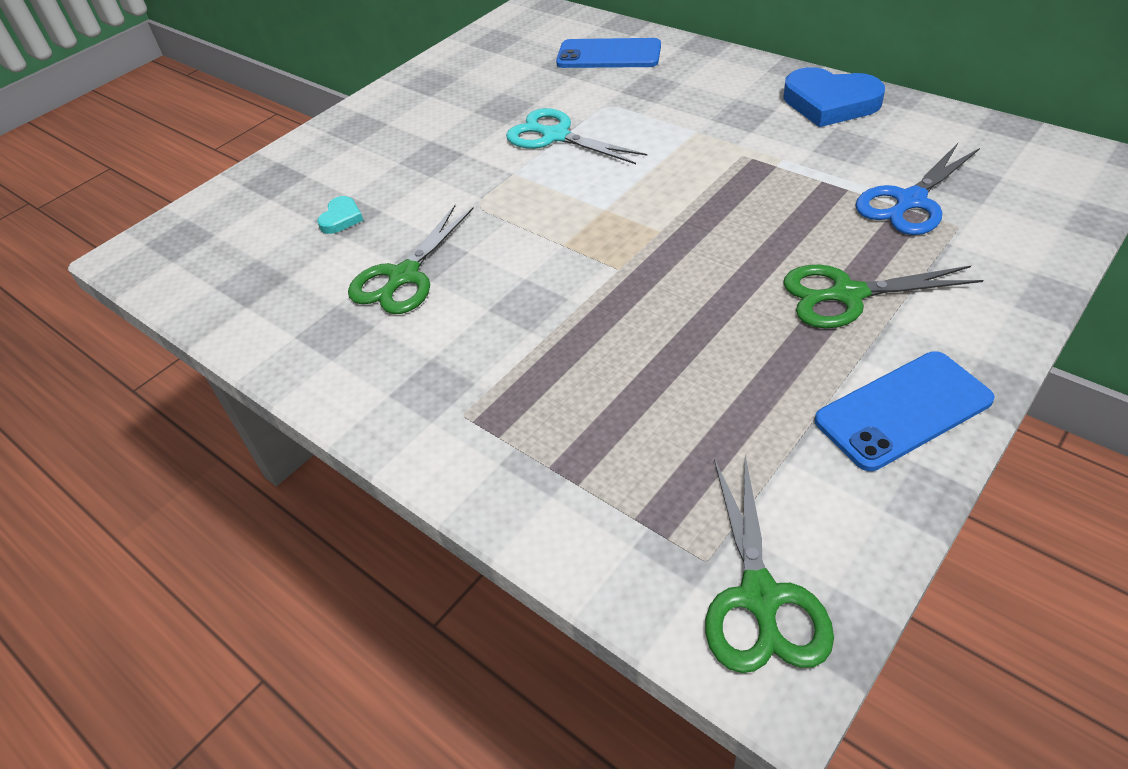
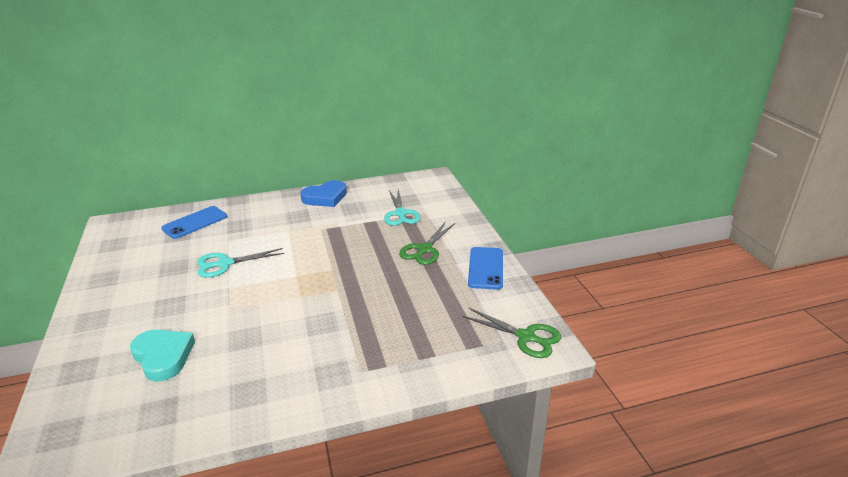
camera: 60 degrees left, 15 degrees down
turquoise heart [317,196,364,234] -> turquoise heart [130,330,195,382], size x2.07
green scissors [348,205,474,314] -> none
blue scissors [855,143,980,235] -> turquoise scissors [384,189,421,226]

